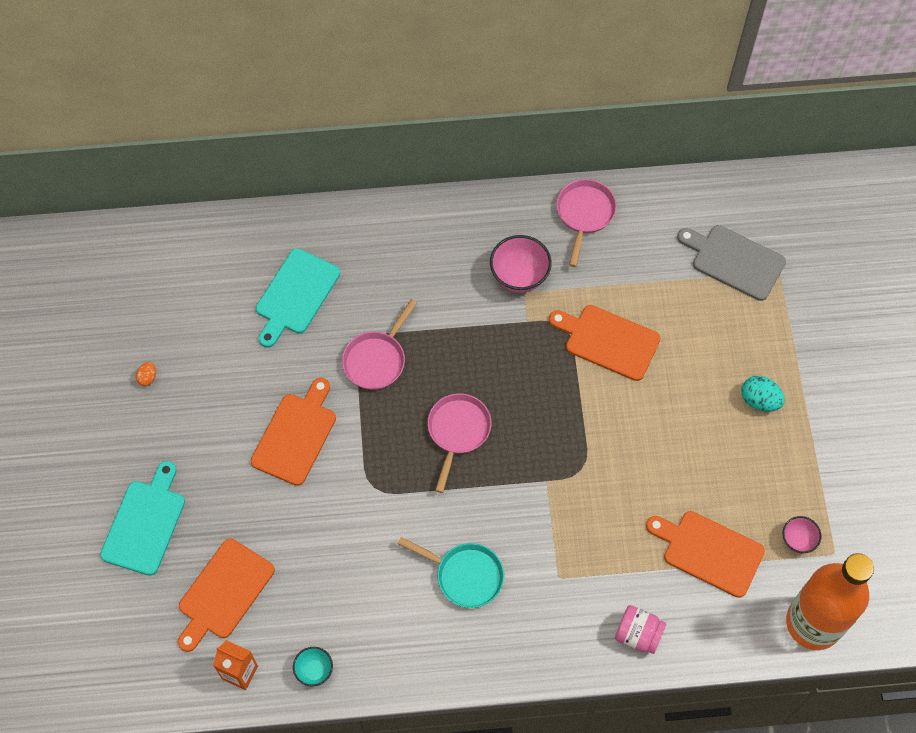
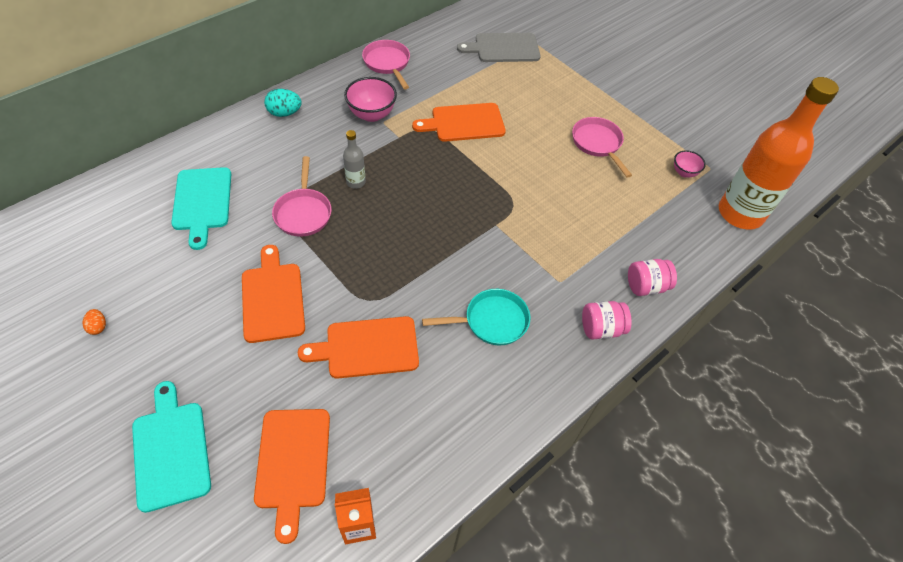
camera: 40 degrees left, 10 degrees down
turquoise bowl [293,647,333,686] -> none
pink pan [427,393,492,493] -> pink pan moved to [572,117,632,178]
orange cutting board [646,511,765,598] -> orange cutting board moved to [298,316,419,379]
turquoise egg [741,376,785,412] -> turquoise egg moved to [264,89,302,117]
none -> grey bottle [343,130,366,189]
none -> pink jar [582,301,631,340]

